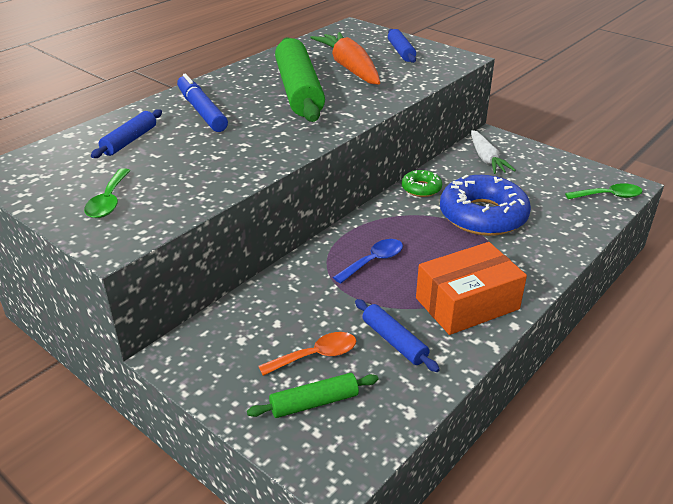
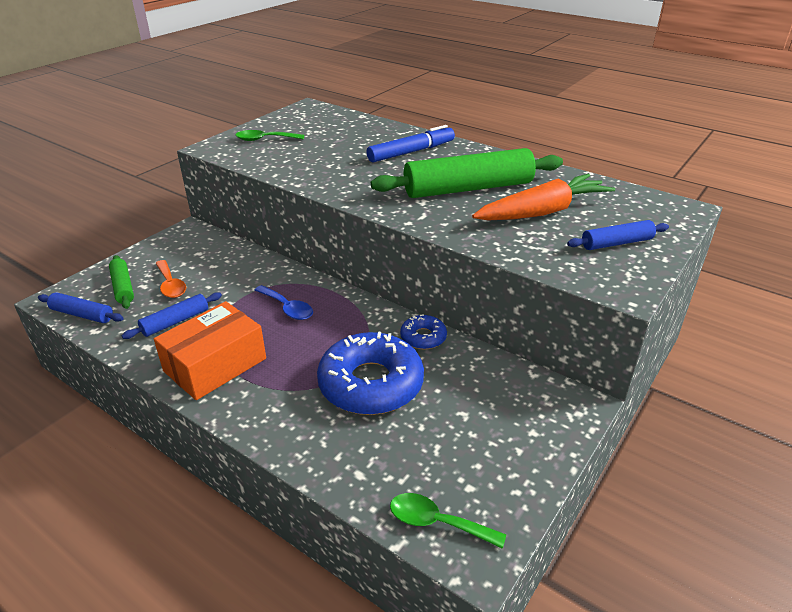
camera: 85 degrees right, 0 degrees up
blue rolling pin [91,109,162,158] -> blue rolling pin moved to [38,292,124,323]
green donut [402,170,442,197] -> blue donut [400,314,447,350]
orange box [416,242,527,335] -> orange box turned 75 degrees clockwise [154,301,266,400]
white carrot [471,130,516,174] -> none
green spoon [565,183,643,200] -> green spoon turned 120 degrees clockwise [390,493,506,549]

